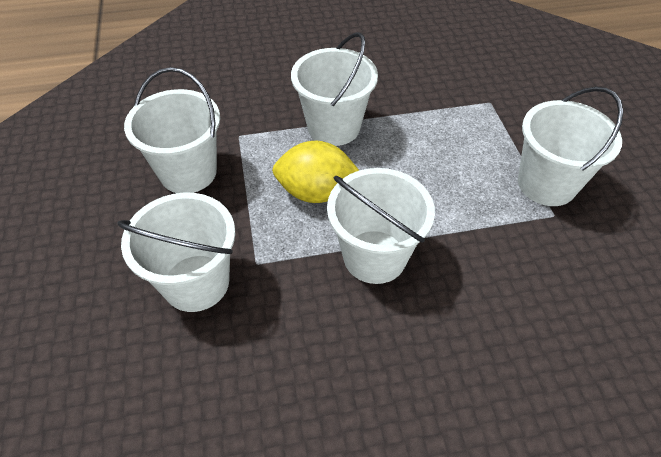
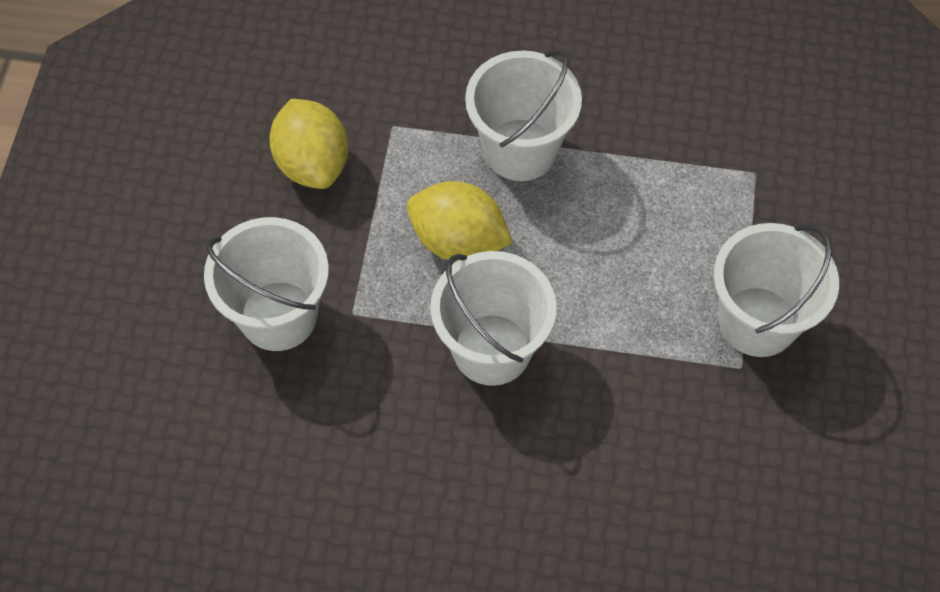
camera: 20 degrees right, 10 degrees up
white bucket [124,67,220,193] -> yellow lemon [269,99,348,189]

